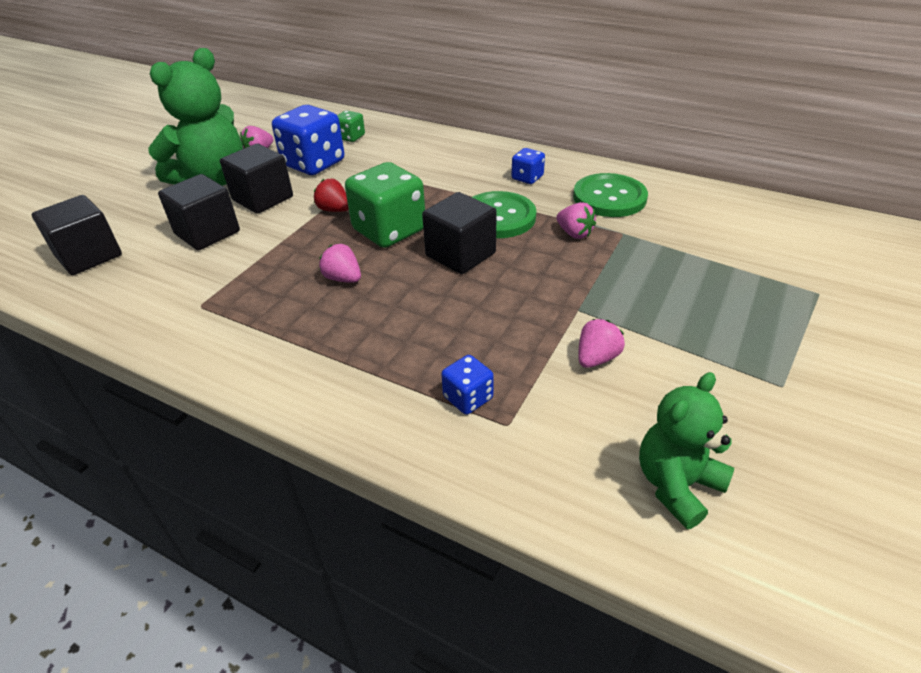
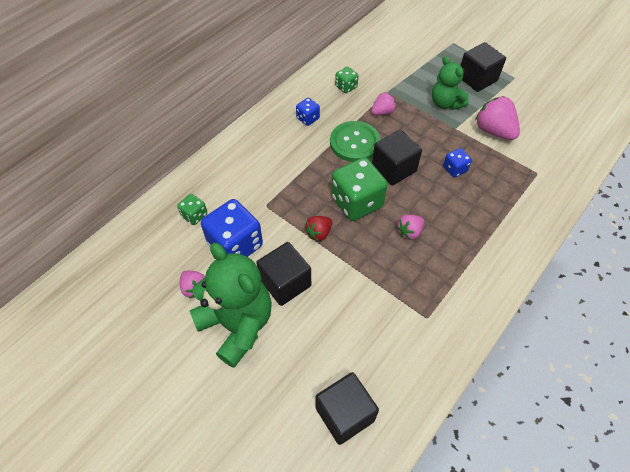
camera: 80 degrees left, 15 degrees up
black cube [158,174,240,250] -> black cube moved to [460,42,506,92]
blue dice [441,355,494,415] -> blue dice moved to [443,148,472,178]
green button [573,173,648,217] -> green dice [335,67,358,93]
pink strawberry [578,319,625,368] -> pink strawberry [475,96,520,140], size x1.72
green teddy bear [639,372,734,529] -> green teddy bear moved to [432,56,469,110]

